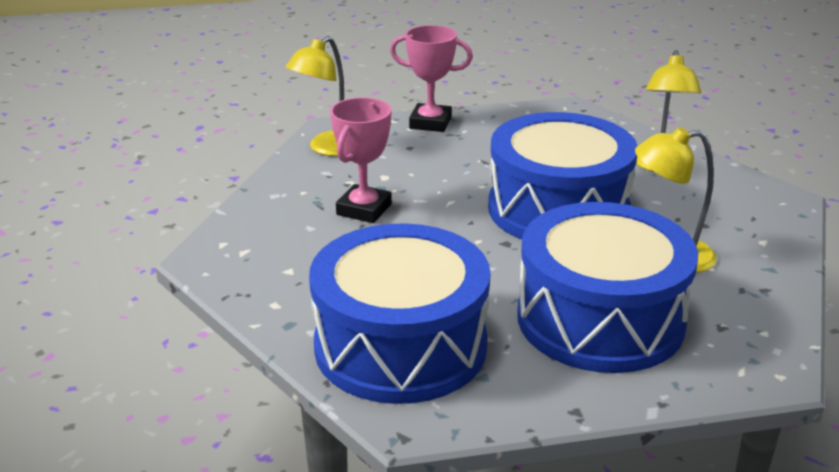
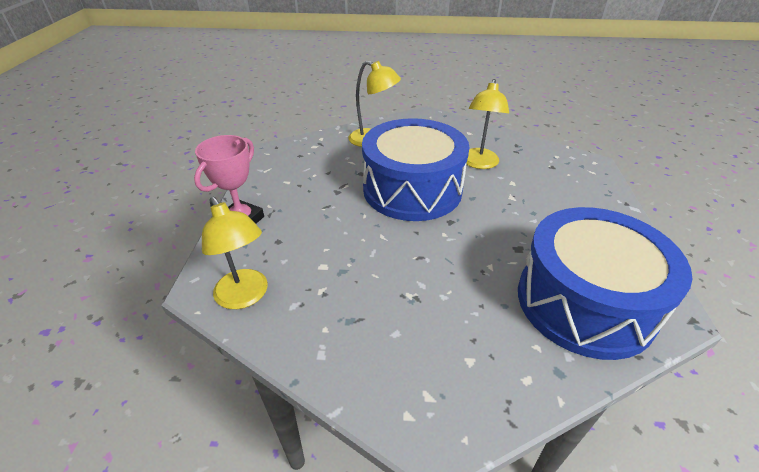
camera: 75 degrees left, 10 degrees up
pink trophy [330,97,392,223] -> none
blue drum [517,202,698,373] -> none

